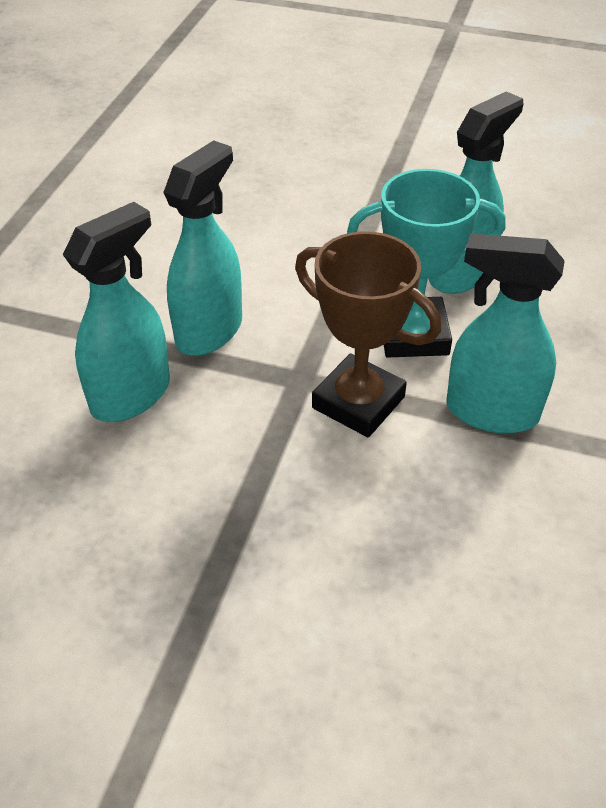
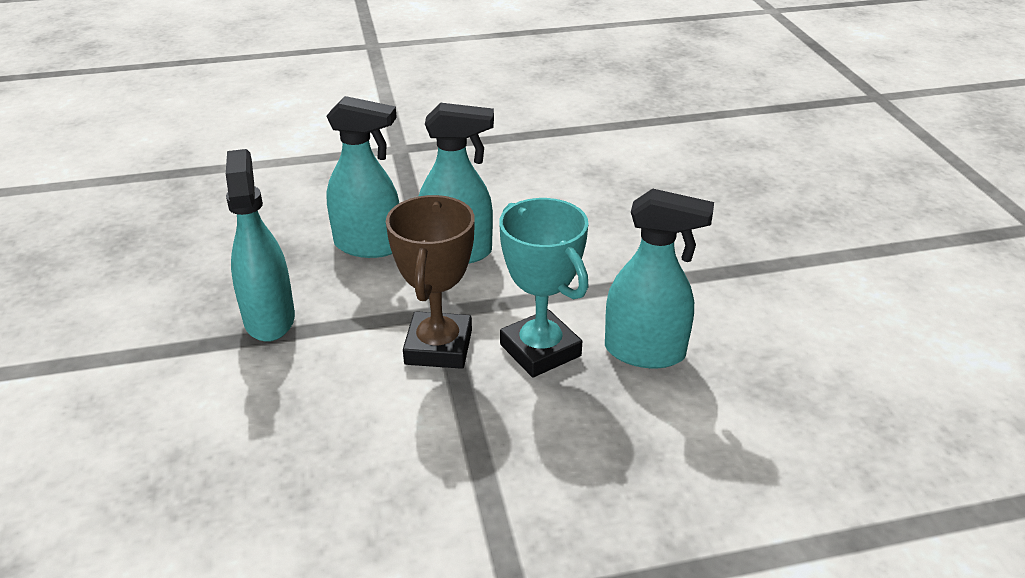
camera: 60 degrees right, 10 degrees down
turquoise spray bottle [447,233,565,433] -> turquoise spray bottle moved to [226,149,295,342]

